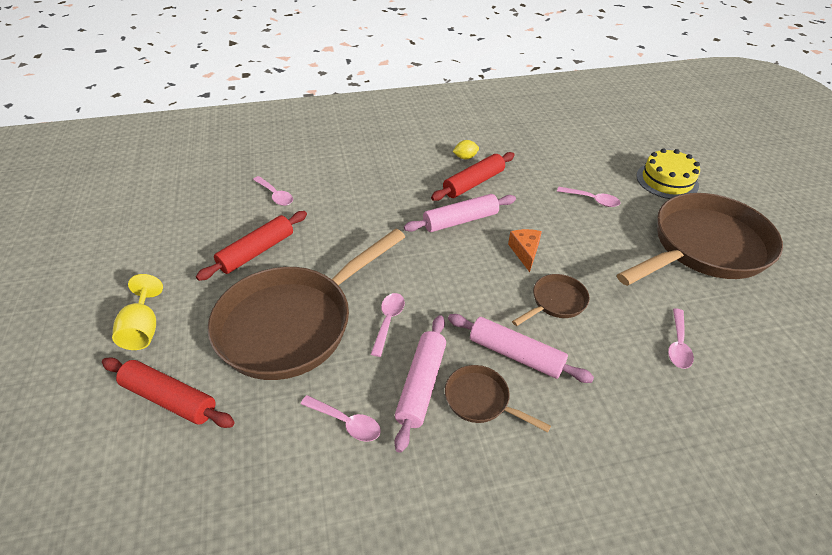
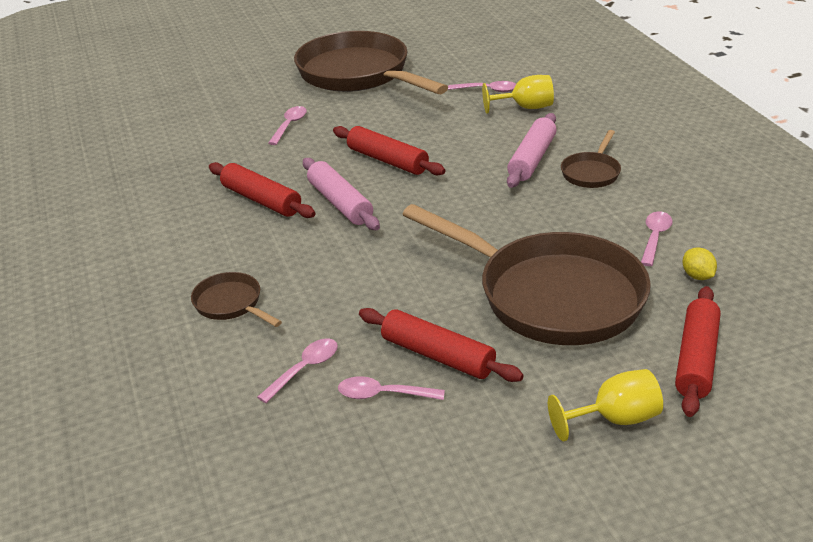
camera: 95 degrees left, 10 degrees down
pink spoon [371,293,405,357] -> pink spoon moved to [338,376,445,400]
pink rolling pin [394,315,446,453] -> none
yellow lemon [453,140,479,160] -> yellow lemon moved to [683,247,717,280]
orange cheese [508,229,542,272] -> red rolling pin [333,126,445,176]
brown pan [512,274,590,326] -> brown pan moved to [191,272,282,327]
yellow cake [636,148,700,199] -> none
none -> yellow goblet [482,75,554,114]

